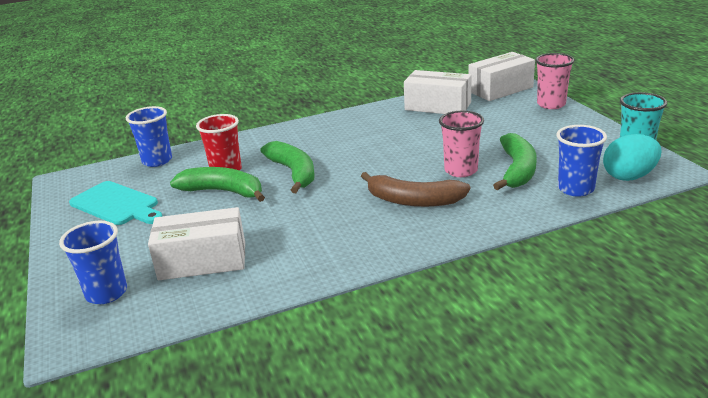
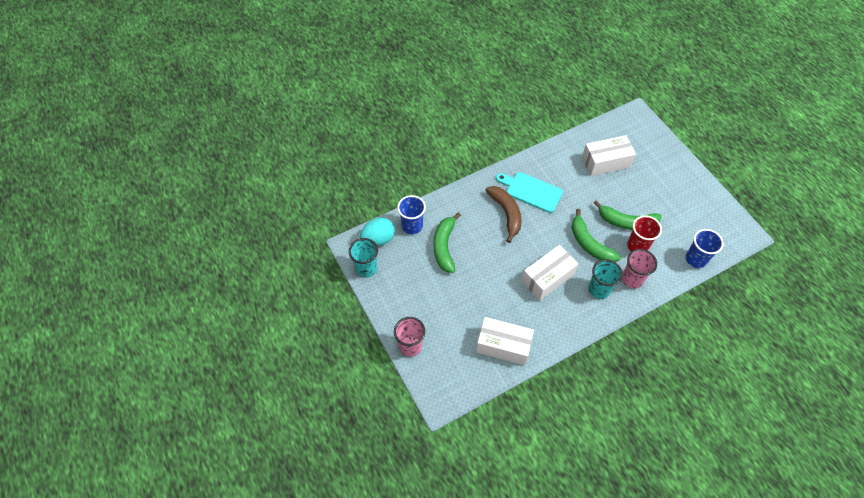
camera: 170 degrees right, 30 degrees up
blue cup [59,221,127,304] -> none
turquoise cutting board [69,181,162,225] -> turquoise cutting board moved to [496,172,563,213]
brown banana [361,172,470,207] -> brown banana turned 60 degrees clockwise [485,186,522,243]
pink cup [439,111,484,177] -> pink cup moved to [622,249,657,289]
white box [469,52,535,101] -> white box moved to [521,245,578,301]
none -> turquoise cup [588,259,623,299]

